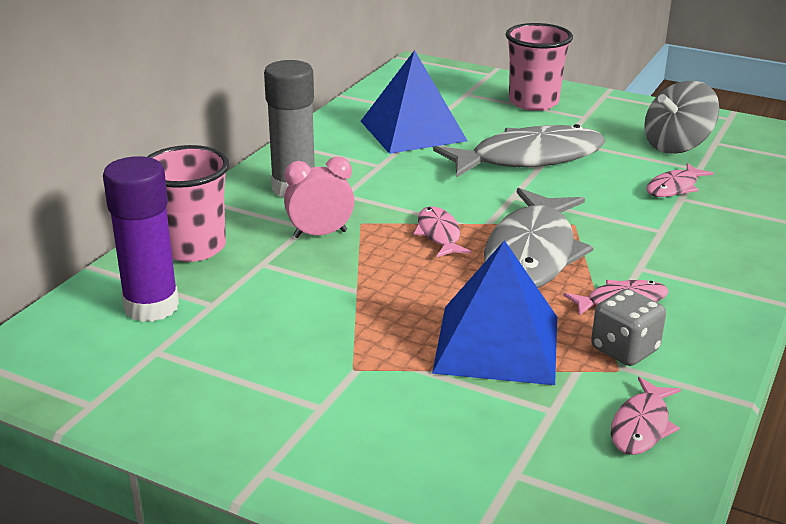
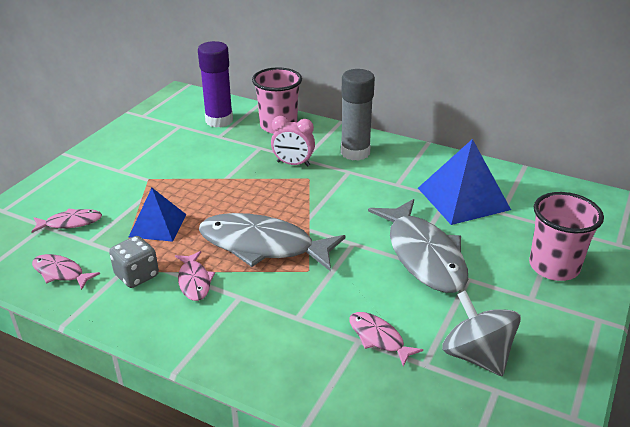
camera: 90 degrees right, 5 degrees up
pink clock [284,157,355,238] -> pink clock turned 120 degrees clockwise [271,116,315,167]
pink fish [414,206,471,257] -> pink fish moved to [32,209,102,233]
blue pyramid [432,240,557,385] -> blue pyramid [129,188,186,242], size x0.64

